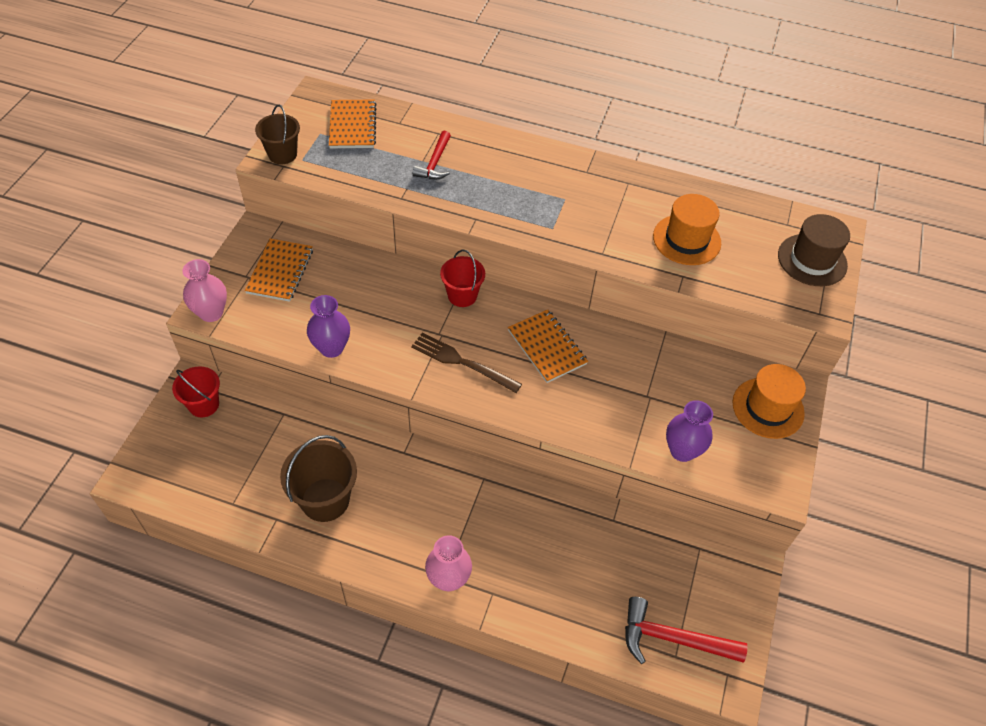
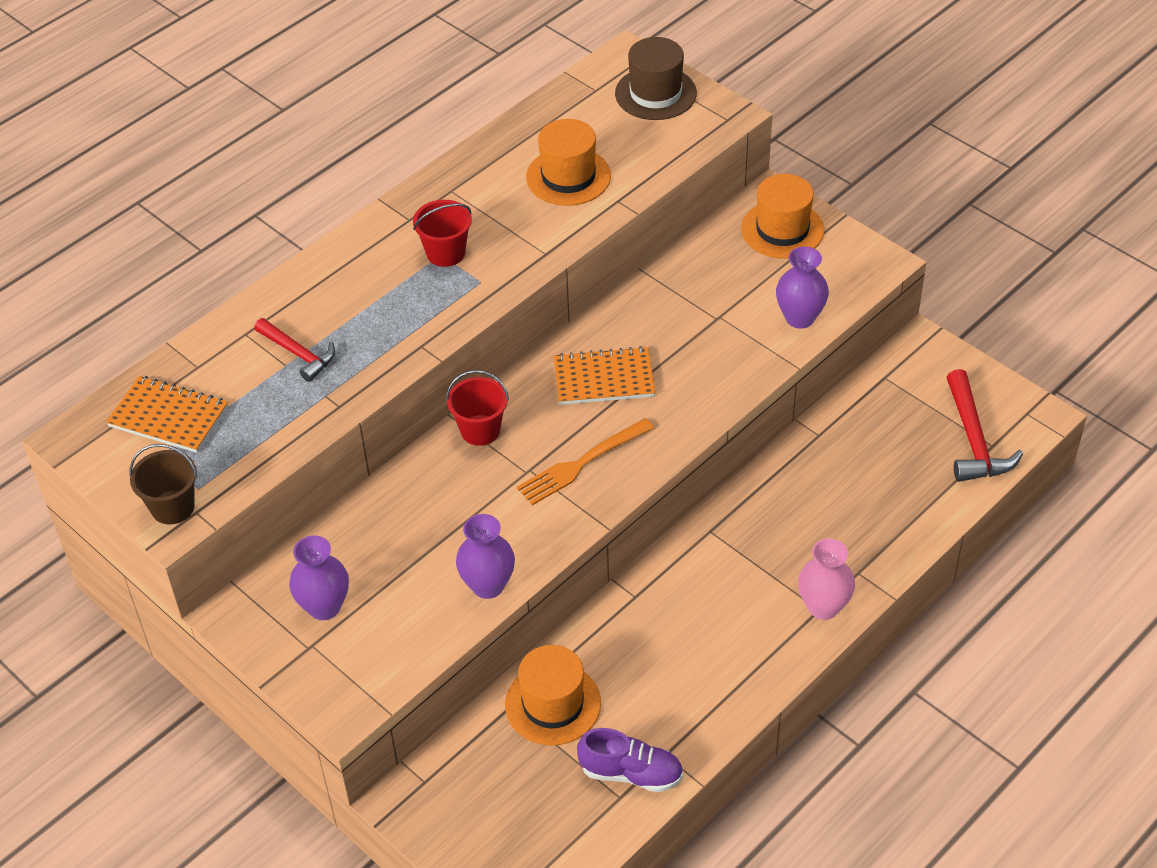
camera: 60 degrees left, 5 degrees down
red bucket [172,366,220,417] -> red bucket moved to [413,200,472,267]
pink vase [182,259,227,322] -> none
orange notebook [245,238,313,302] -> purple vase [289,535,349,620]
brown bucket [280,435,357,522] -> none
brown fork [411,333,522,393] -> orange fork [517,418,654,505]
red hammer [625,597,748,664] -> red hammer turned 45 degrees counterclockwise [946,369,1023,482]
none -> orange hat [505,645,601,745]
none -> purple shoe [577,728,683,792]

